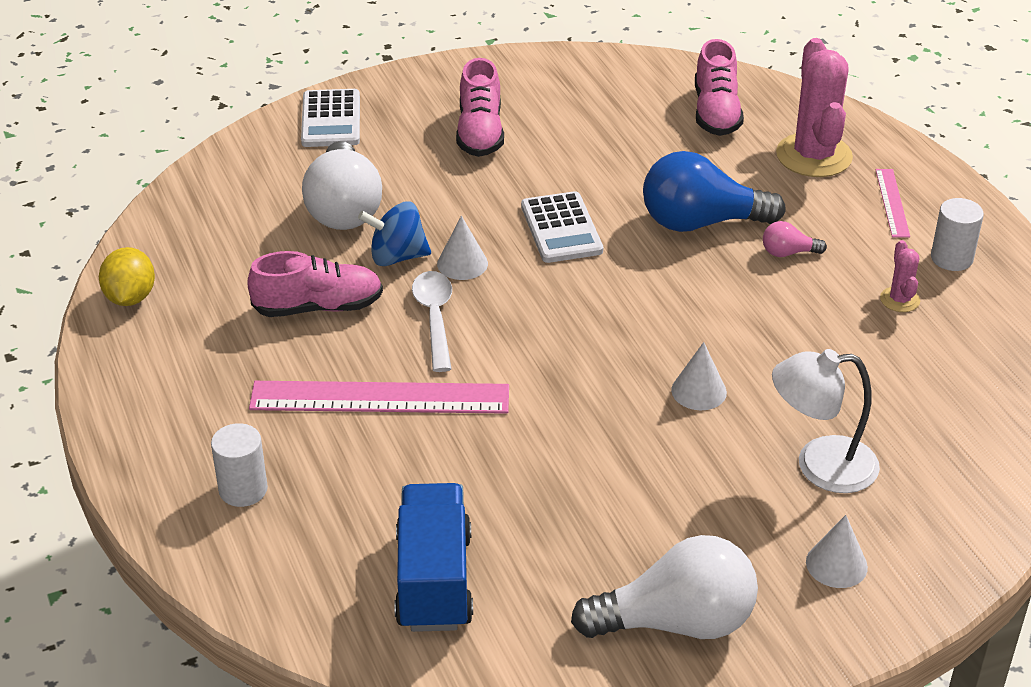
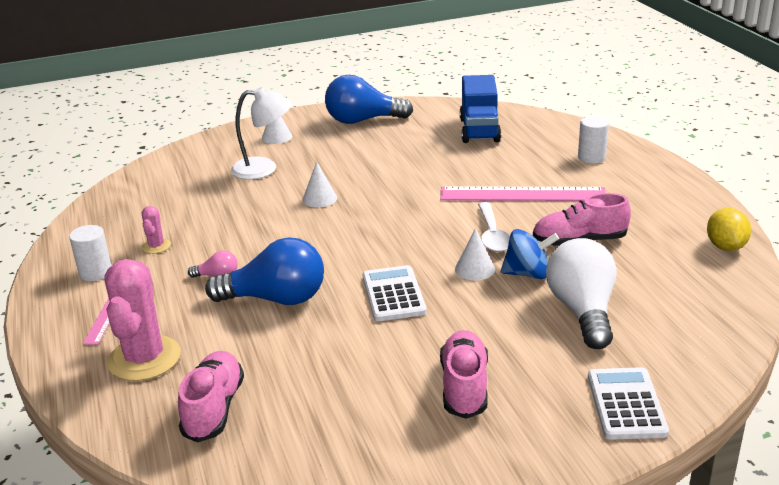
camera: 175 degrees left, 10 degrees down
white light bulb [571,535,758,639] -> blue light bulb [325,75,413,124]

